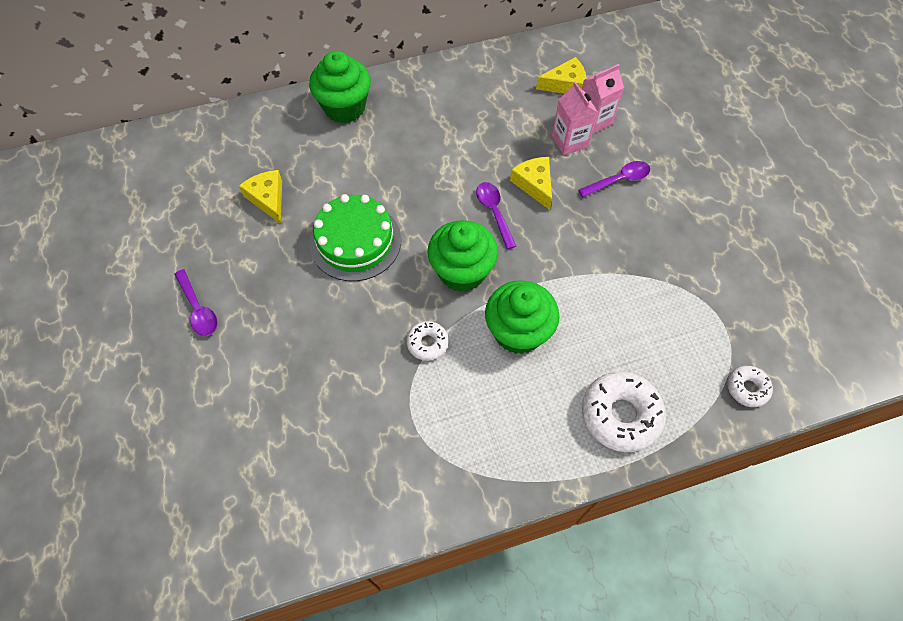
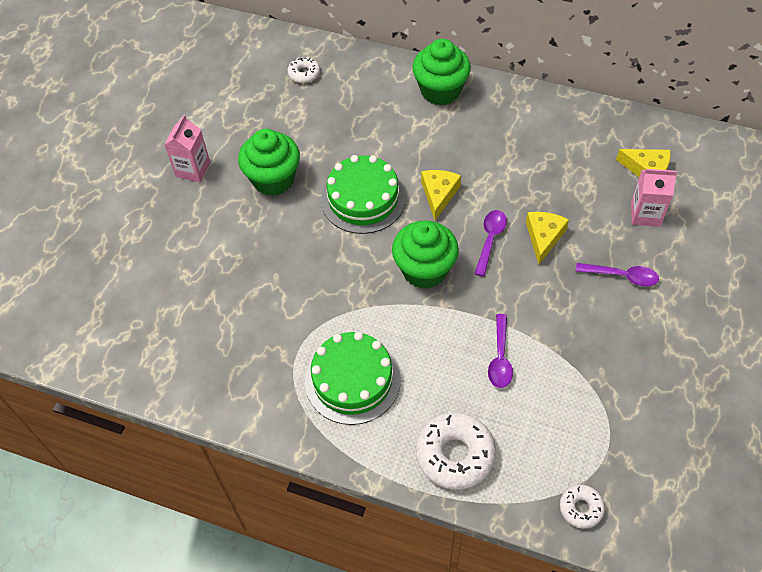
camera: 40 degrees right, 5 degrees down
purple spoon [174,269,218,336] -> purple spoon moved to [488,314,513,388]
yellow cheese [239,170,282,224] -> yellow cheese moved to [421,170,461,220]
white donut [407,321,448,361] -> white donut moved to [287,57,320,83]
green cupcake [485,280,559,354] -> green cupcake moved to [238,129,300,196]
pink carton [552,81,598,155] -> pink carton moved to [164,115,210,182]
none -> green cake [305,332,401,425]

